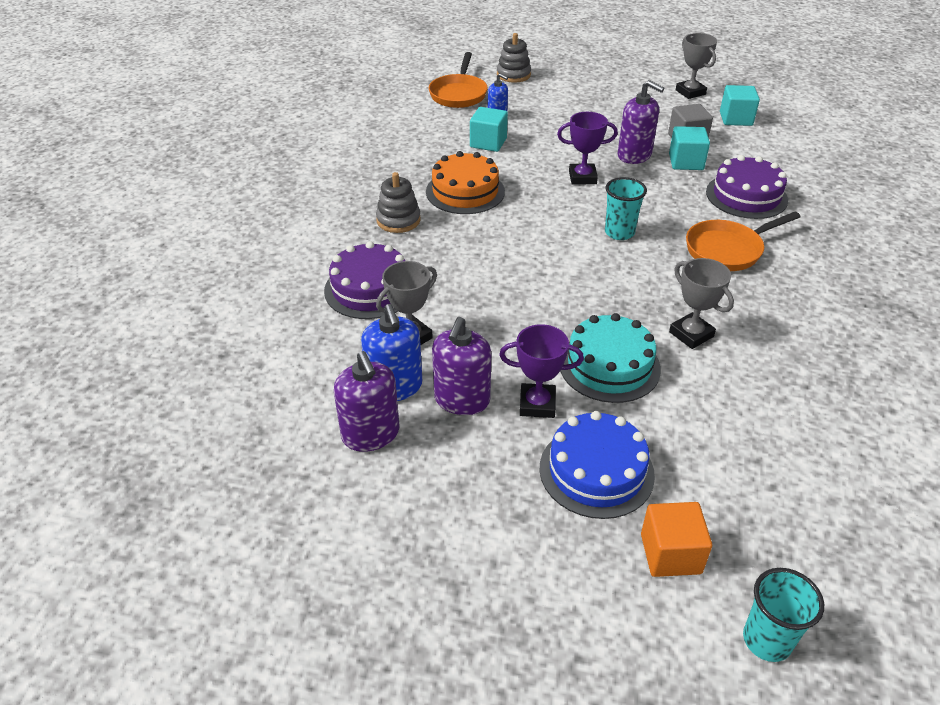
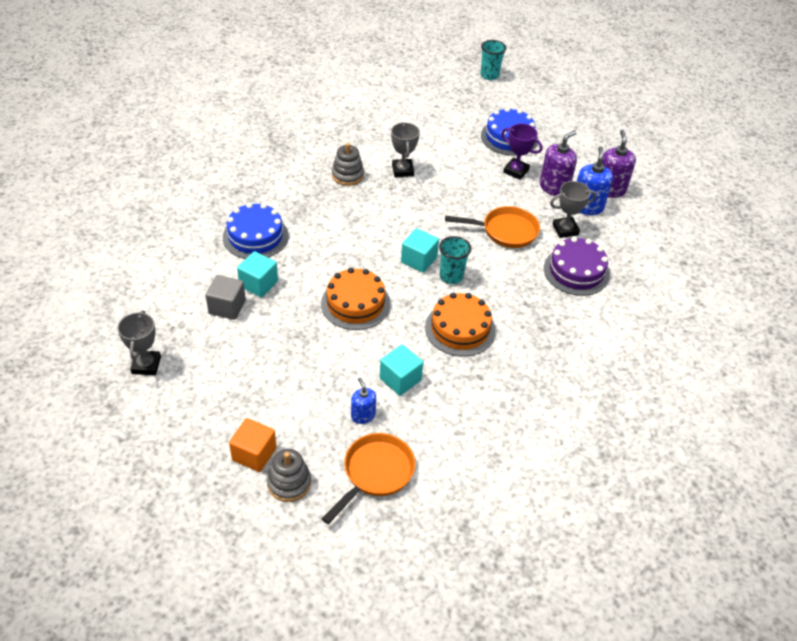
camera: 155 degrees left, 5 degrees up
grey stacking toy [376,172,421,233] -> grey stacking toy moved to [332,143,364,186]
purple trophy [557,112,618,185] -> orange cake [321,268,390,330]
turquoise cake [560,313,661,403] -> none
turquoise cup [605,177,647,240] -> turquoise cup moved to [439,236,471,284]
purple soap dispenser [618,80,664,164] -> none
orange cube [641,502,712,577] -> orange cube moved to [229,418,276,472]
orange pan [686,211,801,271] -> orange pan moved to [445,206,540,248]
purple cake [706,155,788,219] -> blue cake [223,203,288,259]
turquoise cube [720,85,760,126] -> turquoise cube moved to [401,228,439,273]

